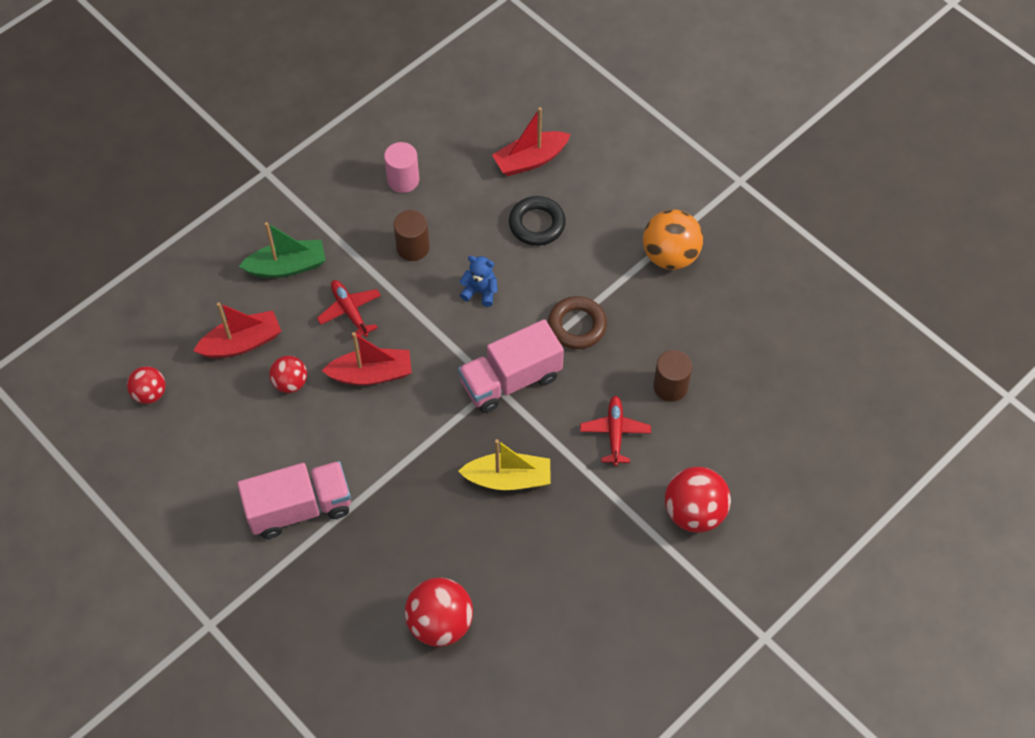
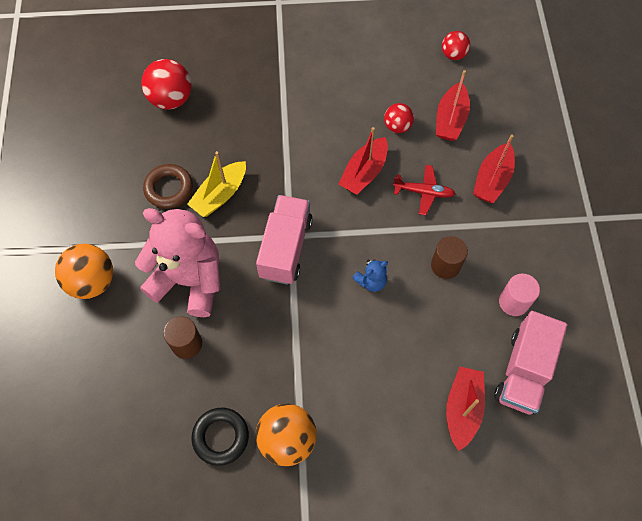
camera: 130 degrees right, 5 degrees up
pink truck [237,461,351,539] -> pink truck moved to [495,311,567,415]
green boat [239,222,326,278] -> red boat [473,134,515,203]
black ring [509,196,566,246] -> black ring moved to [191,408,249,466]
brown ring [548,296,607,349] -> brown ring moved to [143,164,193,209]
red plane [580,395,651,466] -> pink teddy bear [135,208,220,317]
red ball [665,467,731,533] -> orange ball [55,244,113,299]

